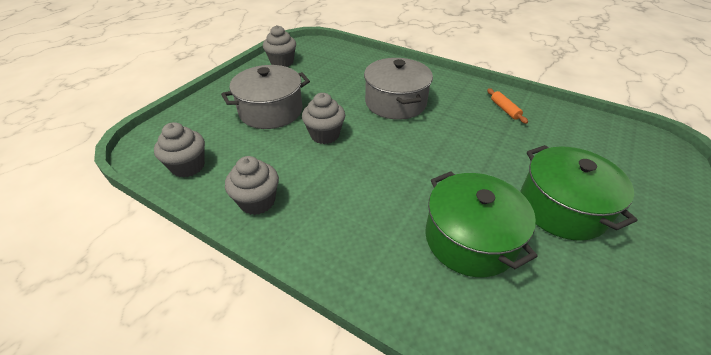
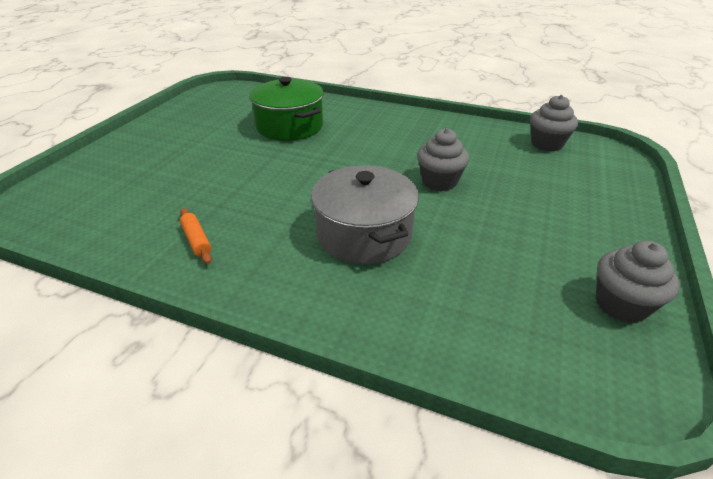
camera: 170 degrees right, 5 degrees down
grey pot [221,65,310,129] -> none
grey cupcake [225,156,279,215] -> none
green pot [520,145,638,241] -> none

